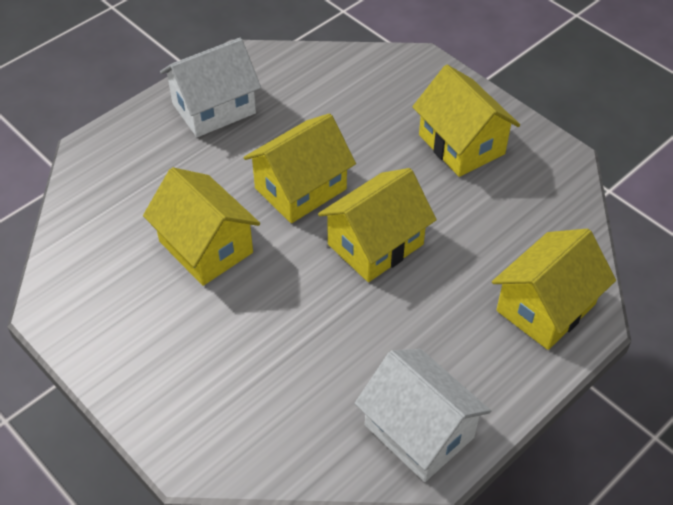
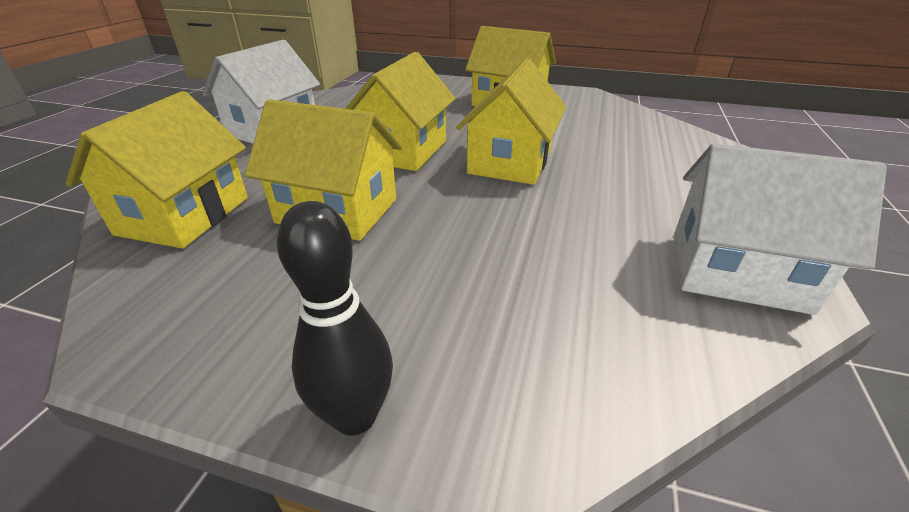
camera: 30 degrees left, 15 degrees down
yellow house [492,229,616,350] -> yellow house moved to [65,91,248,249]
none -> black bowling pin [277,201,393,436]

